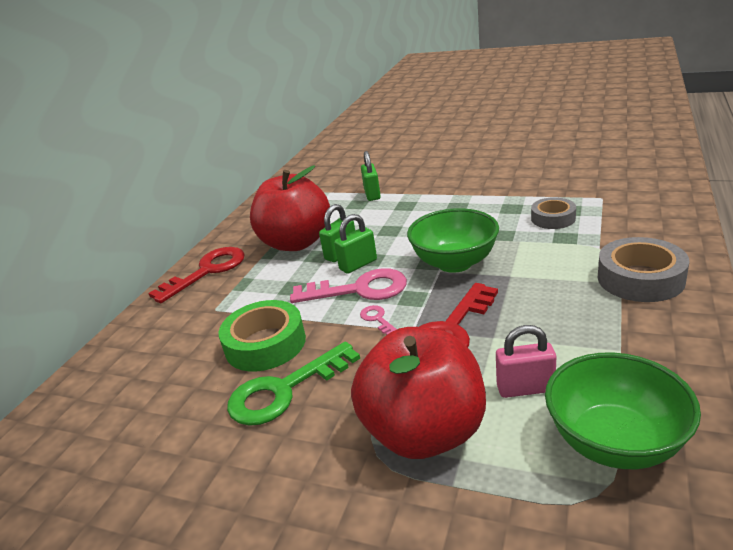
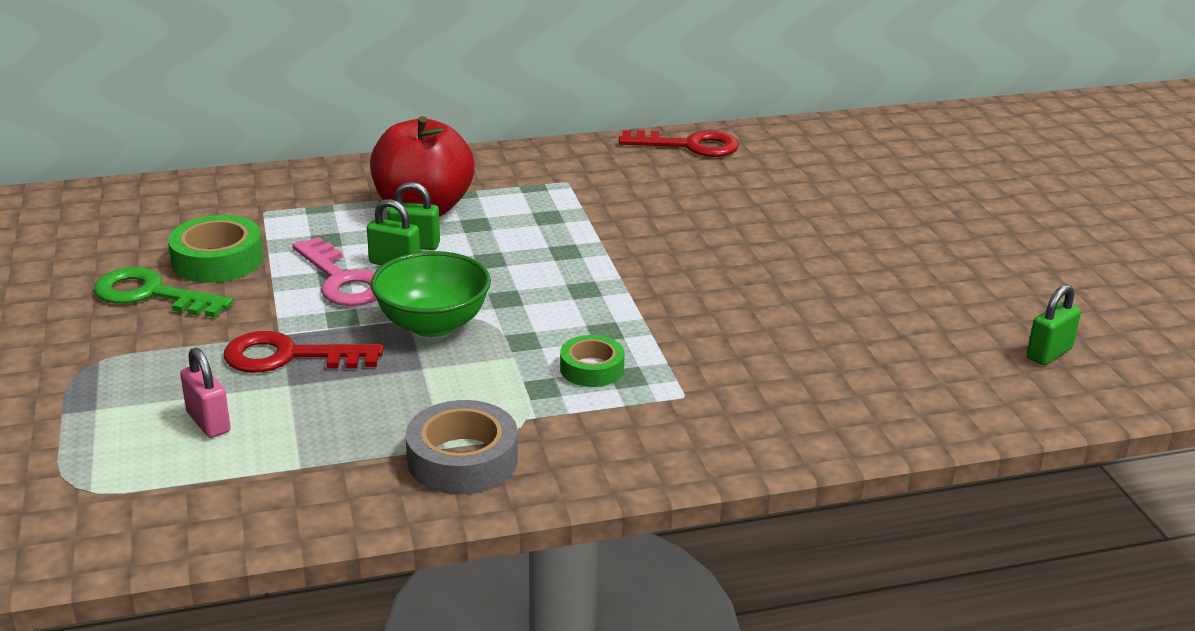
camera: 50 degrees right, 0 degrees up
red key [148,247,245,303] -> red key moved to [619,130,739,157]
red apple [351,327,486,459] -> none
pink key [360,305,397,335] -> none
green padlock [361,151,381,201] -> green padlock moved to [1026,285,1081,365]
grey tape [531,197,576,229] -> green tape [560,335,625,387]
green bowl [545,352,701,469] -> none

